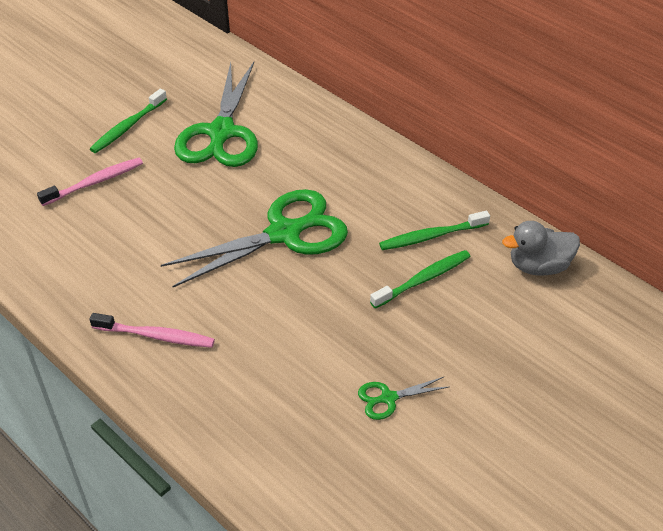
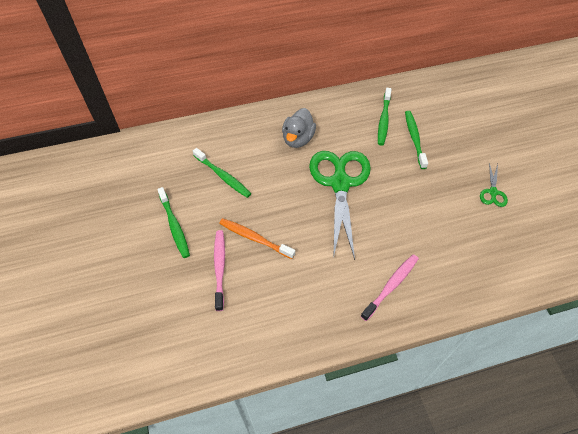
camera: 60 degrees left, 10 degrees up
green scissors [174,62,258,167] -> green toothbrush [193,148,251,198]
grey duck [502,221,580,276] -> grey duck moved to [282,108,316,148]
none -> orange toothbrush [219,218,295,259]

